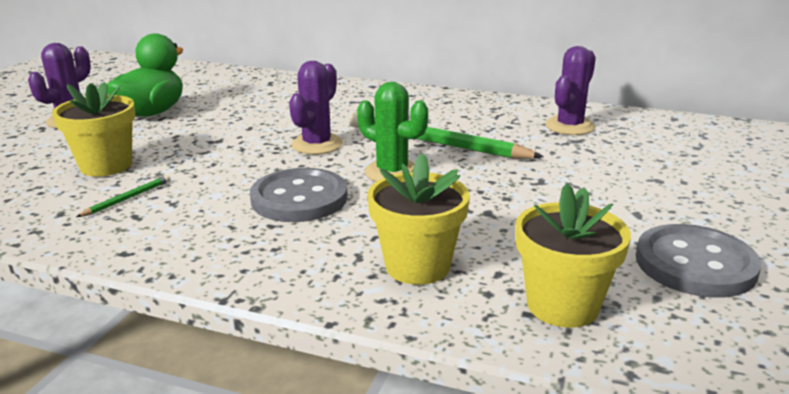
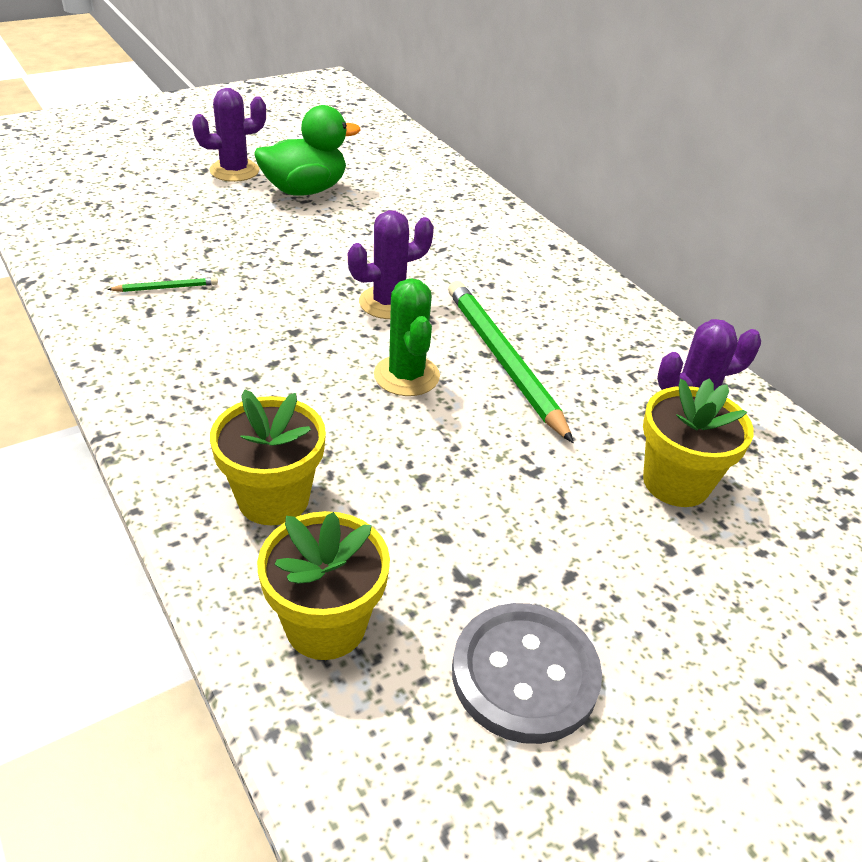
camera: 35 degrees right, 15 degrees up
yellow flower pot [52,82,136,177] -> yellow flower pot moved to [643,378,754,507]
grey button [250,168,348,222] -> none

